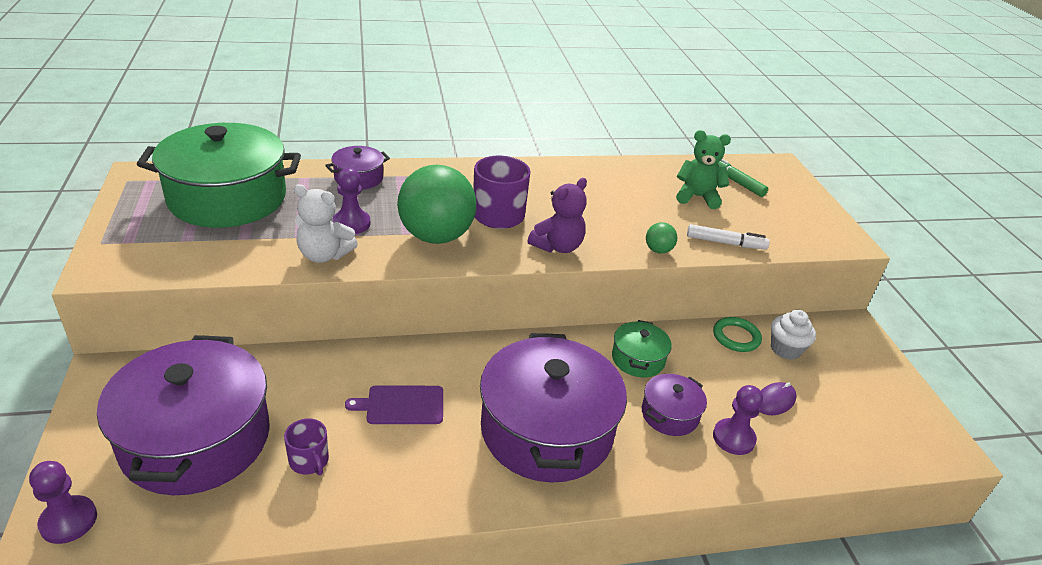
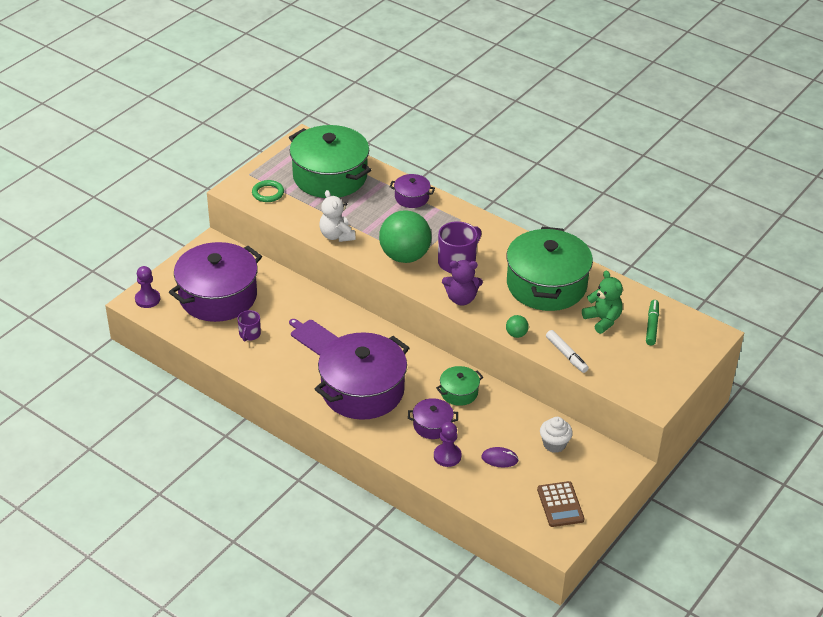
camera: 50 degrees right, 5 degrees up
purple pawn [332,168,371,234] -> none
green ring [713,317,762,352] -> green ring moved to [252,180,284,202]
none -> green pot [506,227,593,311]
none -> brown calculator [537,481,585,527]

